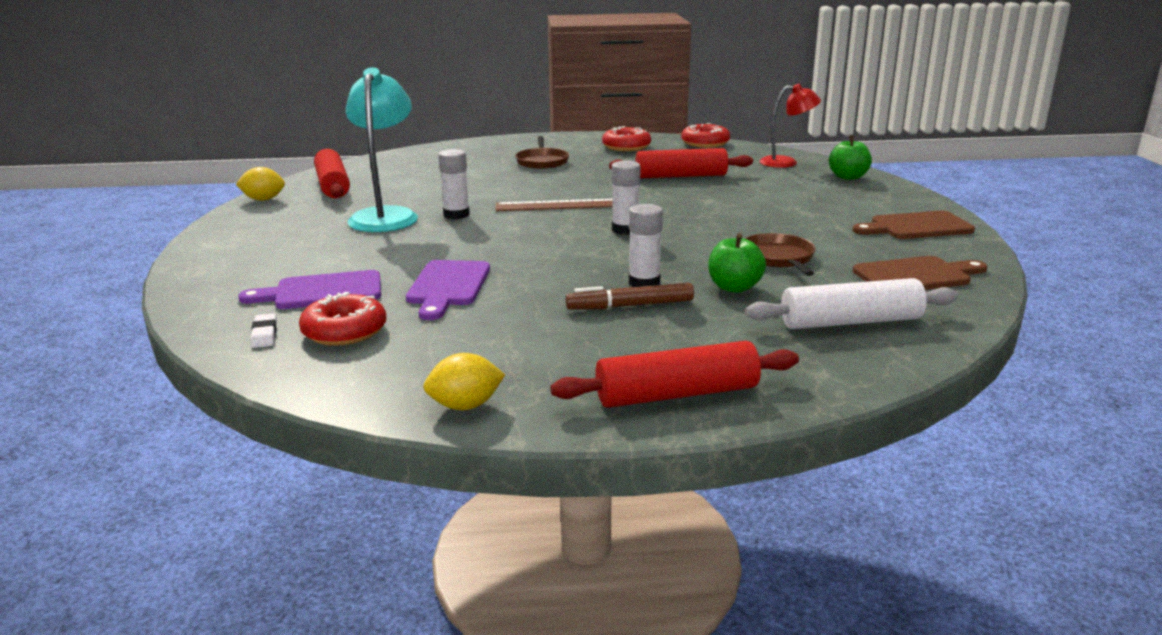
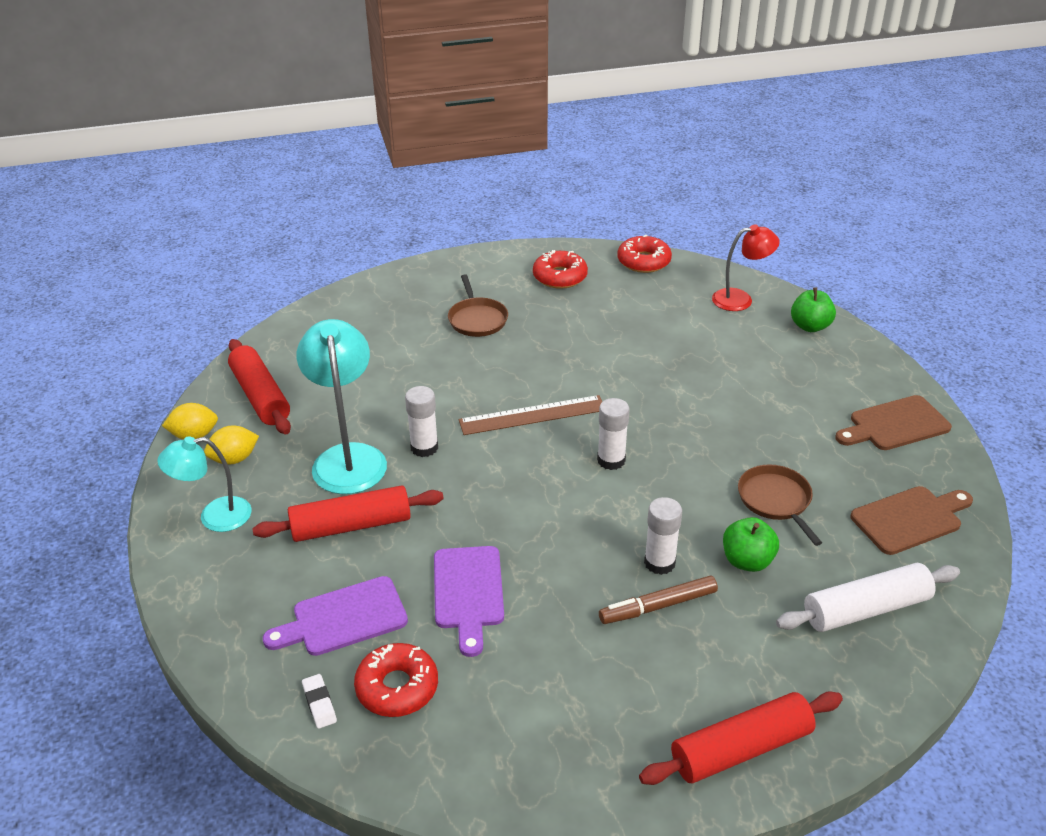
camera: 10 degrees left, 15 degrees up
yellow lemon [423,353,505,410] -> yellow lemon moved to [204,426,259,465]
red rolling pin [609,148,753,179] -> red rolling pin moved to [252,485,444,542]
none -> turquoise lamp [157,436,252,532]

